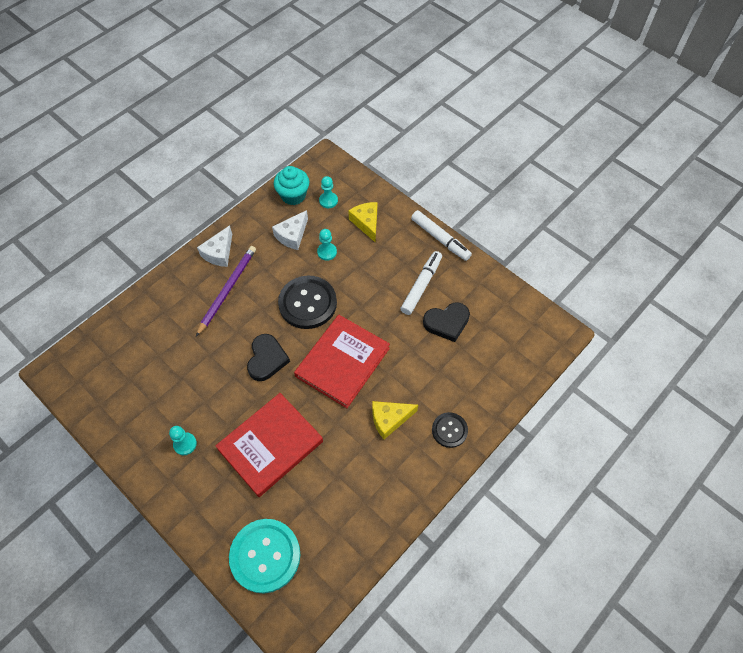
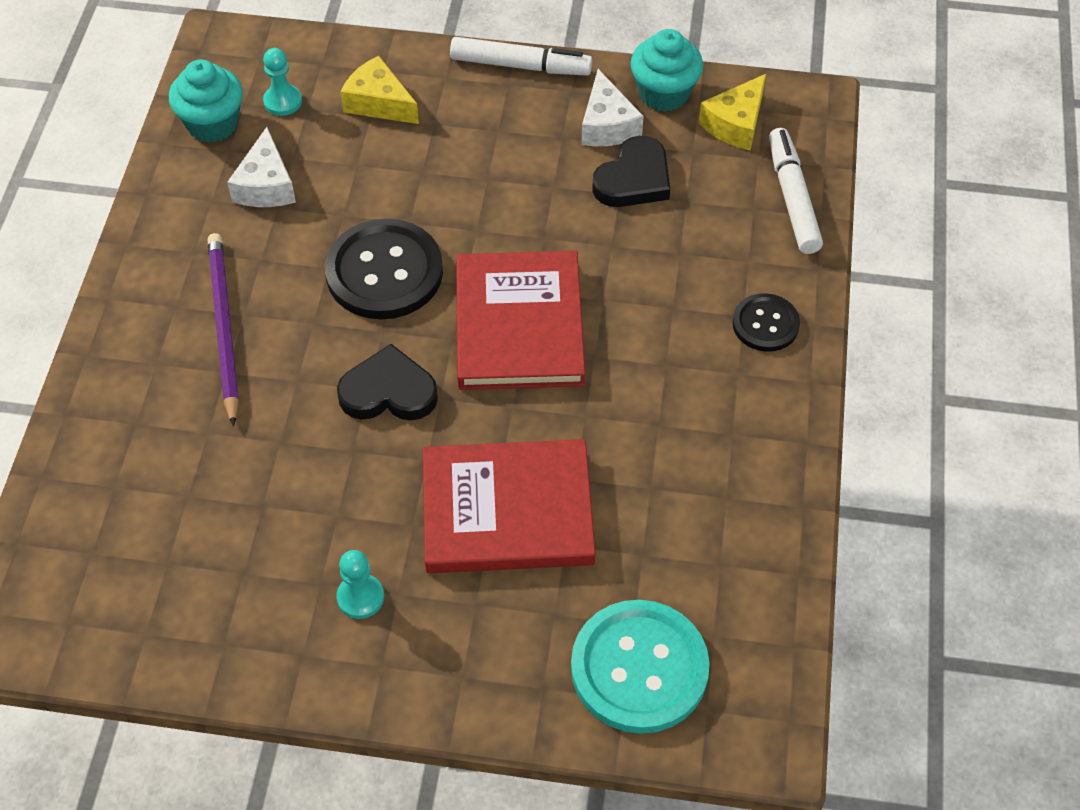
camera: 35 degrees left, 5 degrees down
white cheese [197,225,232,267] -> white cheese moved to [581,69,644,146]
red book [216,393,323,497] -> red book turned 75 degrees clockwise [423,439,595,573]
black heart [247,334,290,381] -> black heart turned 60 degrees counterclockwise [337,344,438,421]
turquoise pawn [317,229,337,261] -> none
yellow cheese [372,401,418,439] -> yellow cheese moved to [698,74,766,150]
white marker [400,251,442,315] -> white marker moved to [769,128,823,254]
none -> turquoise cupcake [630,29,703,112]

